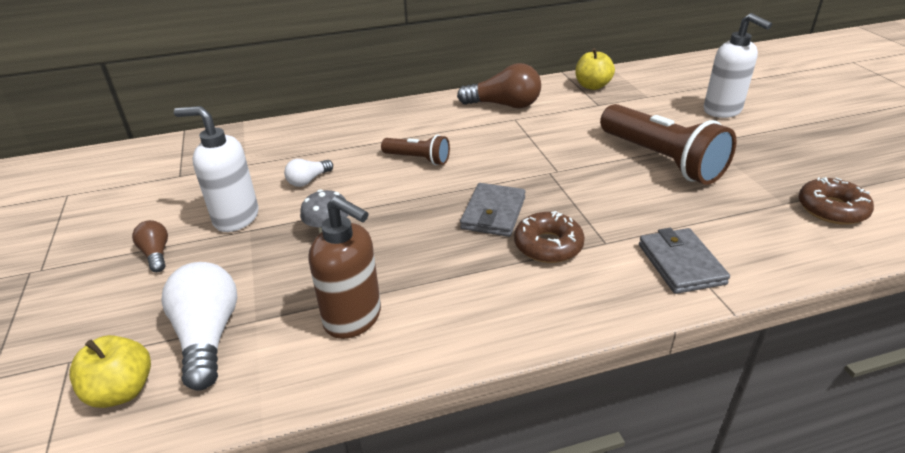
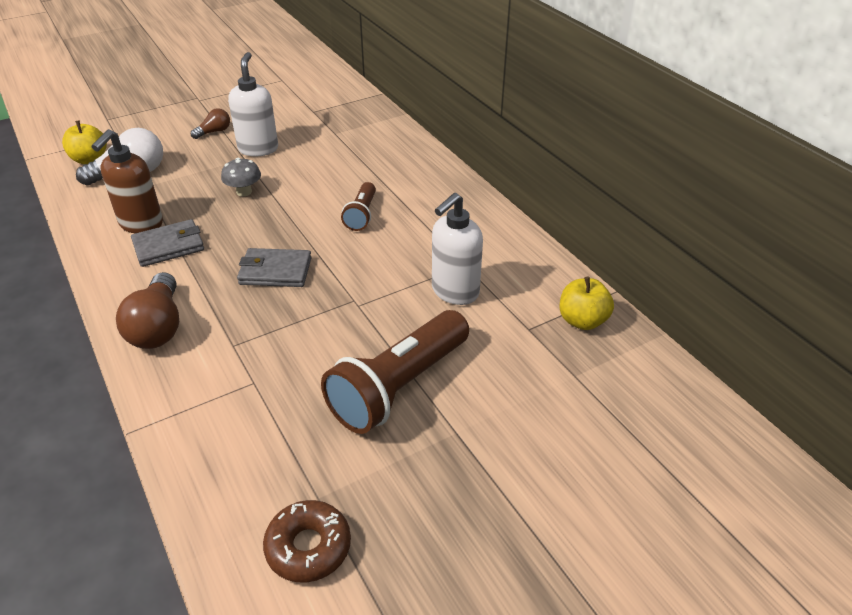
camera: 75 degrees right, 5 degrees up
white light bulb [284,159,333,187] -> none
brown light bulb [457,63,541,108] -> brown light bulb moved to [116,272,179,349]
brown donut [514,211,585,263] -> none
grey wallet [639,228,730,294] -> grey wallet moved to [131,219,204,267]
white soap dispenser [704,13,772,118] -> white soap dispenser moved to [432,193,483,305]

